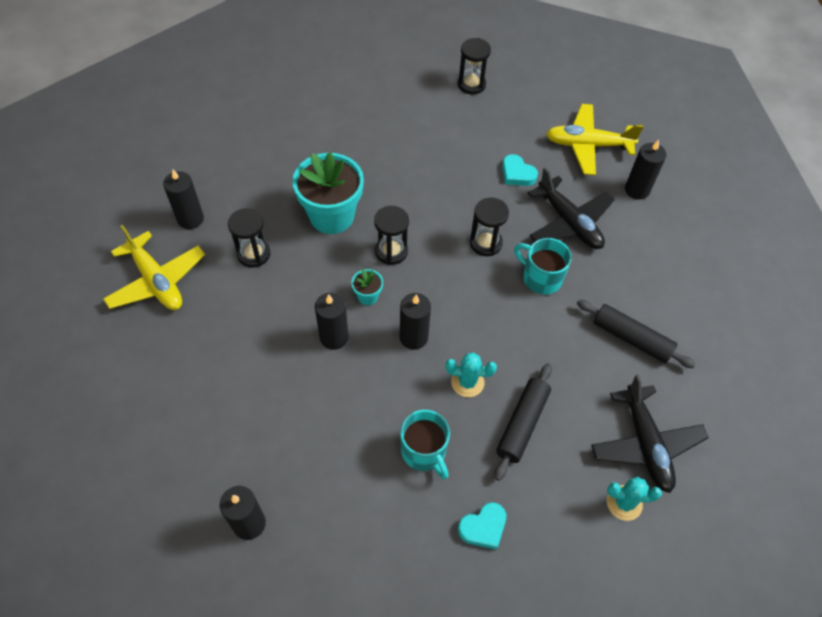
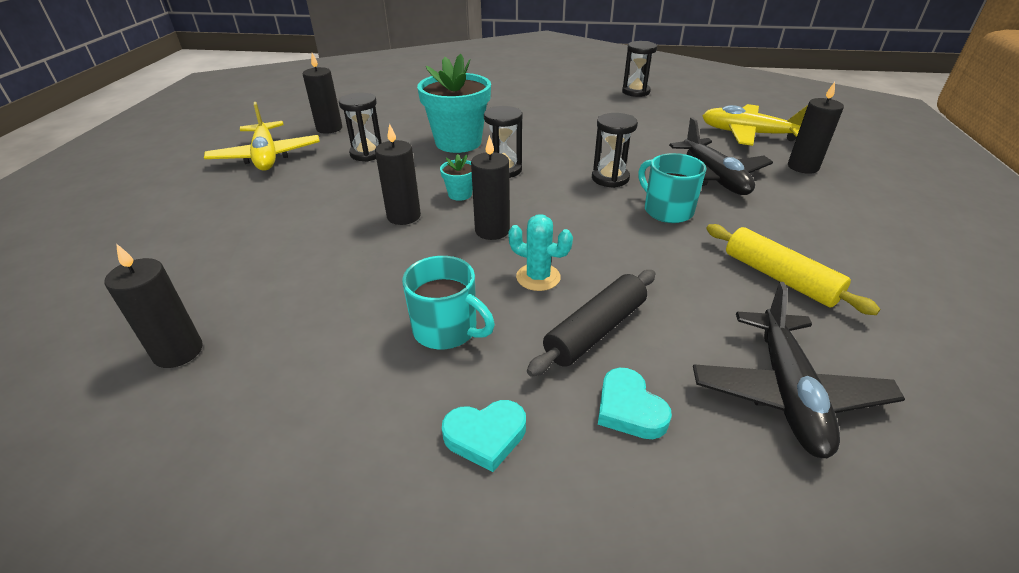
camera: 20 degrees right, 20 degrees down
turquoise mug [400,410,450,479] -> turquoise mug turned 45 degrees counterclockwise [402,256,495,349]
turquoise heart [502,154,538,186] -> turquoise heart moved to [598,368,672,439]
black rolling pin [577,300,696,368] -> yellow rolling pin [706,224,880,315]
turquoise cactus [607,477,662,521] -> none

